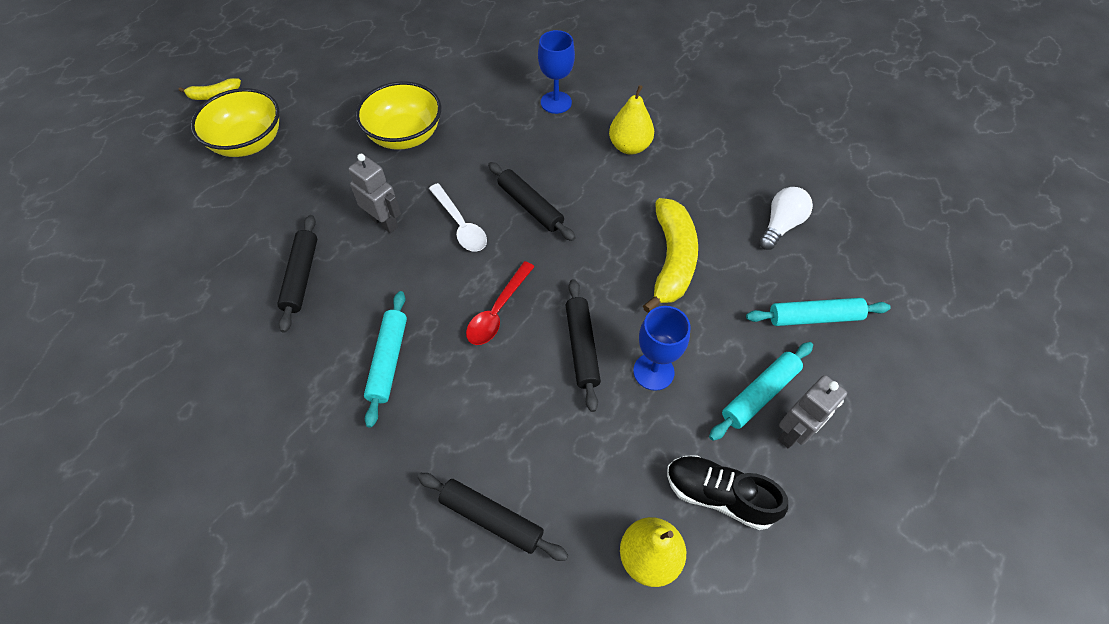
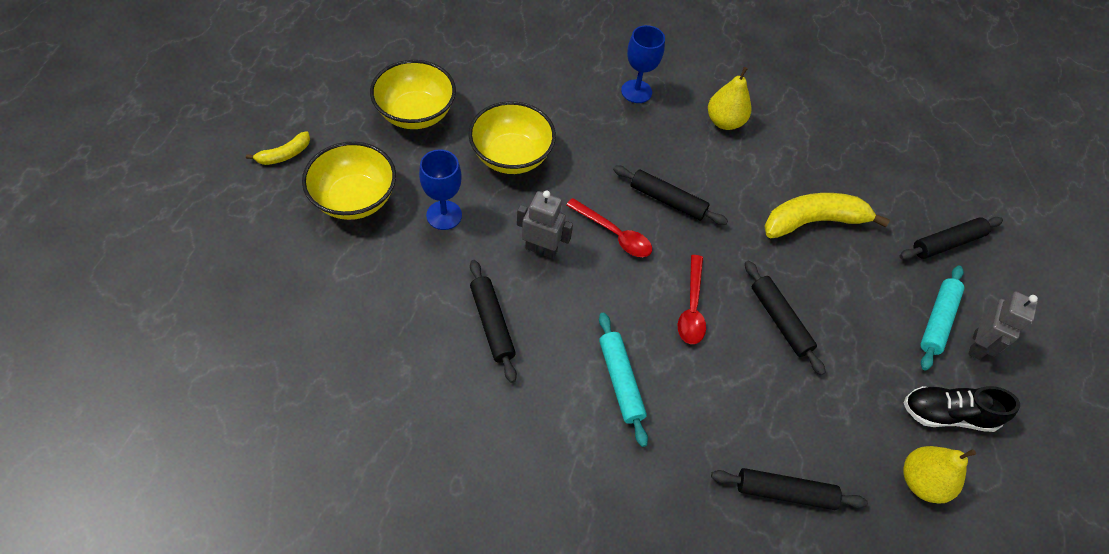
camera: 25 degrees left, 0 degrees up
white spoon [429,183,487,252] -> red spoon [566,198,652,257]
blue goblet [633,306,690,391] -> blue goblet moved to [419,149,462,230]
yellow banana [643,198,698,313] -> yellow banana turned 90 degrees counterclockwise [765,193,890,238]
turquoise rolling pin [746,298,891,326] -> black rolling pin [900,217,1003,260]
white light bulb [759,187,813,250] -> none
none -> yellow bowl [370,60,456,129]

